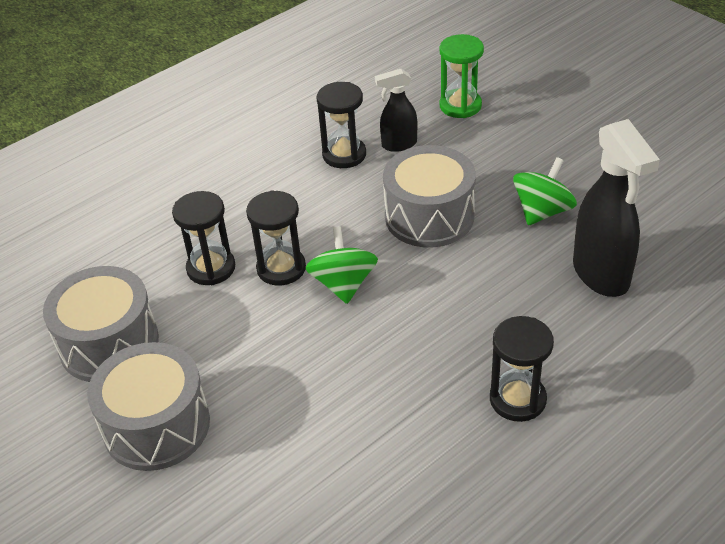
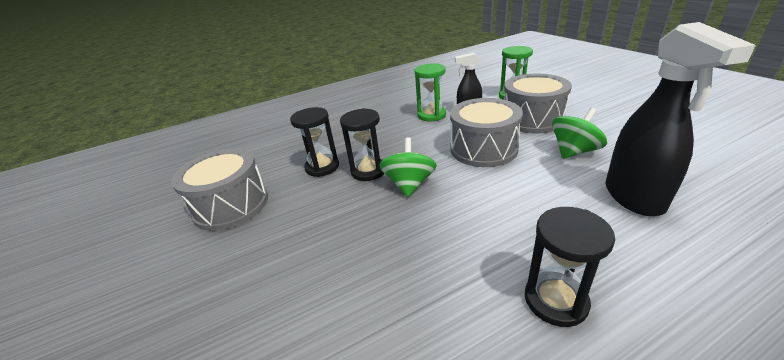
camera: 15 degrees right, 10 degrees down
grey drum [87,342,210,471] -> grey drum moved to [504,74,572,133]
black hourglass [317,82,366,168] -> green hourglass [415,63,446,121]

